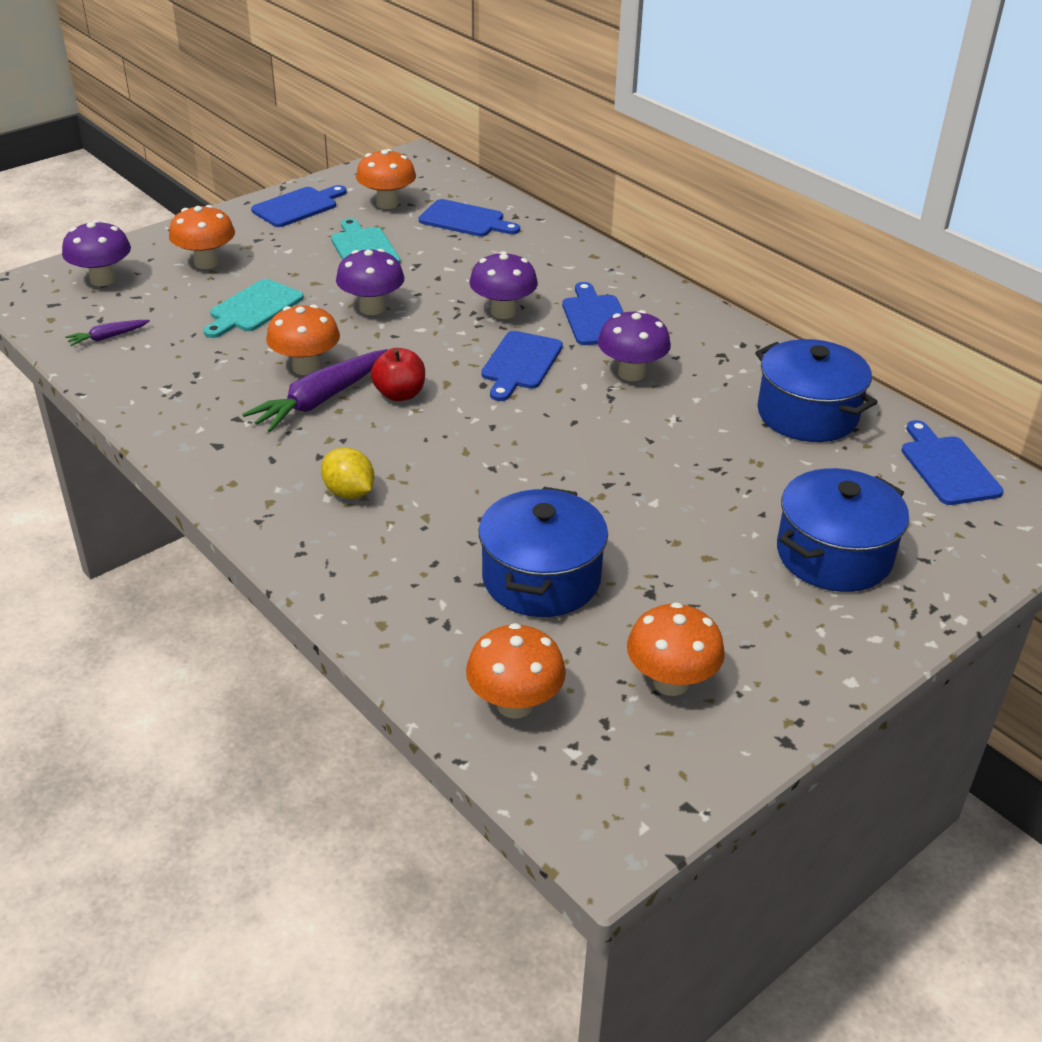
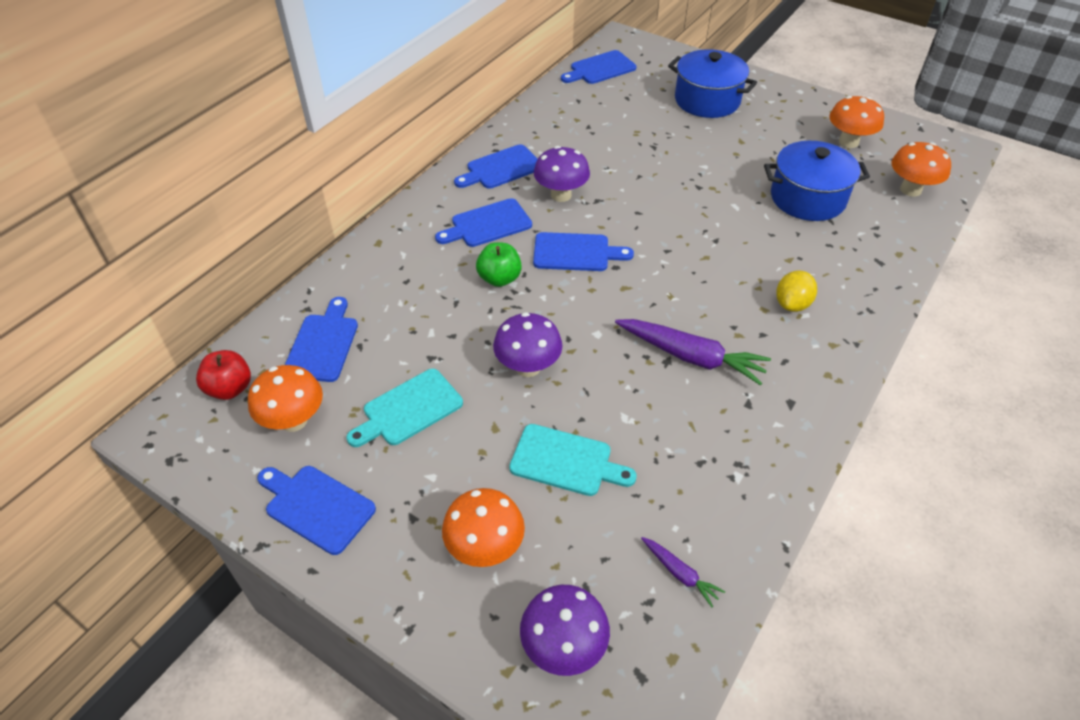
camera: 105 degrees left, 10 degrees up
orange mushroom [266,304,340,375] -> none
red apple [371,348,425,401] -> red apple moved to [196,350,251,400]
purple mushroom [470,251,538,319] -> green apple [476,242,522,287]
blue pot [755,339,878,442] -> none
none -> blue cutting board [454,144,537,189]

